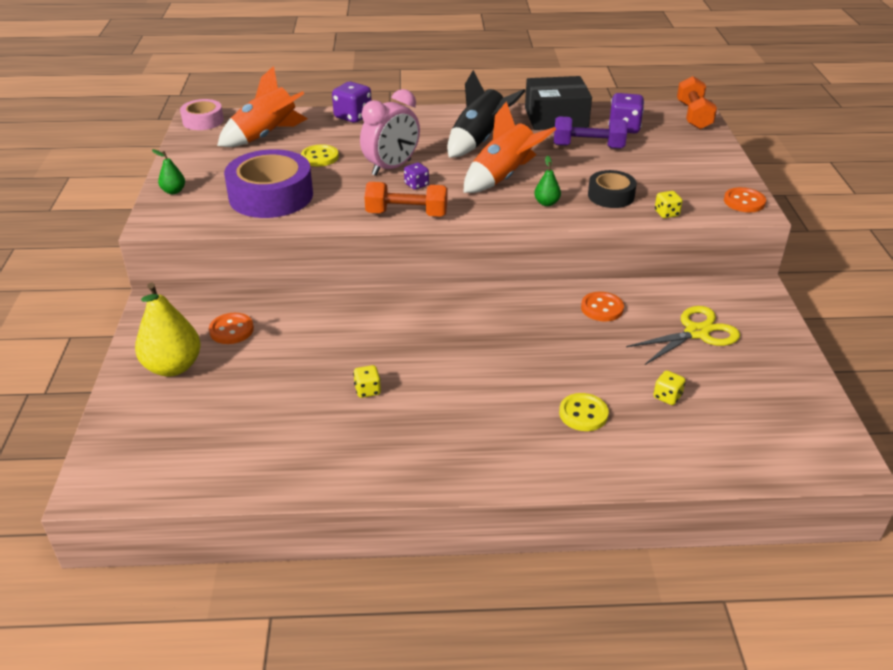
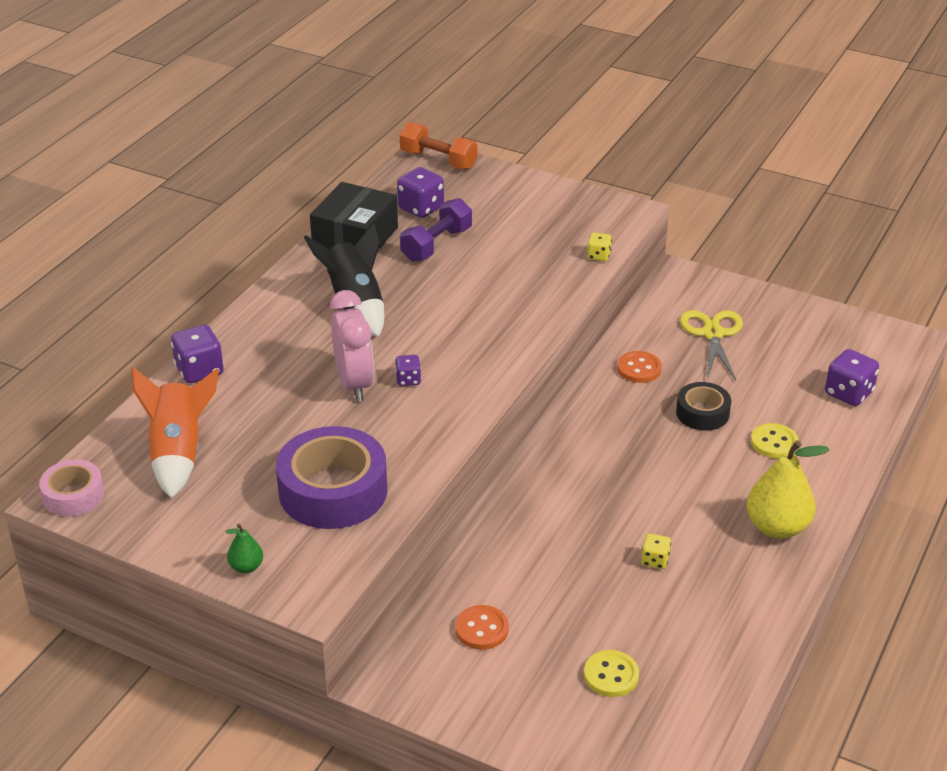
camera: 60 degrees left, 0 degrees up
yellow pear [135,282,201,376] -> yellow pear moved to [747,440,829,539]
yellow button [301,144,339,167] -> yellow button moved to [584,650,639,697]
orange dumbbell [365,182,447,217] -> none
orange rocket [463,101,556,193] -> none
green pear [534,155,561,206] -> none
black tape [588,170,637,208] -> black tape moved to [676,382,731,431]
yellow dice [653,370,686,405] -> none
orange button [724,187,766,212] -> none
none -> purple dice [825,349,879,406]

